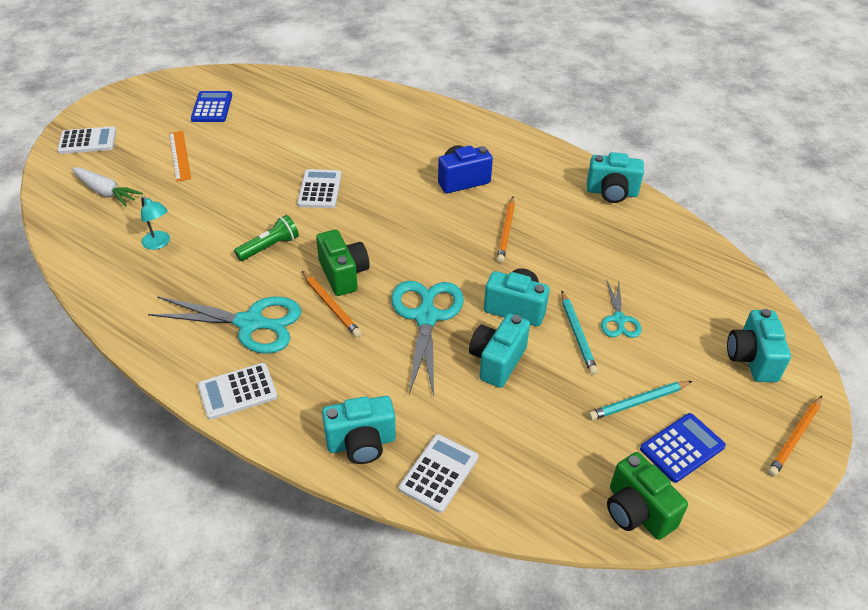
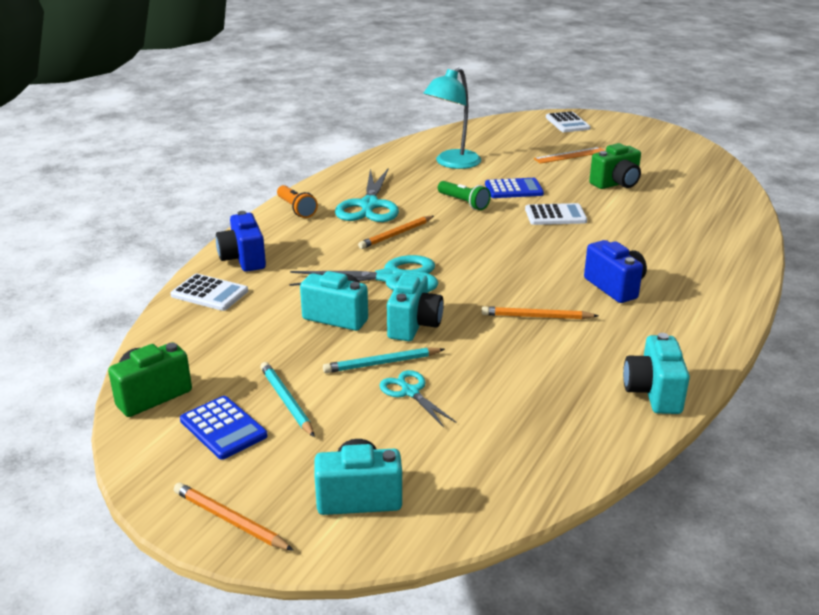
camera: 85 degrees right, 15 degrees down
white carrot [72,167,143,207] -> none
turquoise lamp [141,196,170,250] -> turquoise lamp [423,67,481,169], size x1.95
blue calculator [191,91,232,122] -> blue calculator moved to [485,178,544,198]
white calculator [198,363,277,420] -> orange flashlight [277,185,318,218]
green camera [316,230,370,296] -> green camera moved to [589,143,641,189]
turquoise camera [322,396,396,464] -> blue camera [216,211,266,272]
turquoise scissors [601,281,641,338] -> turquoise scissors turned 60 degrees clockwise [379,370,457,427]

